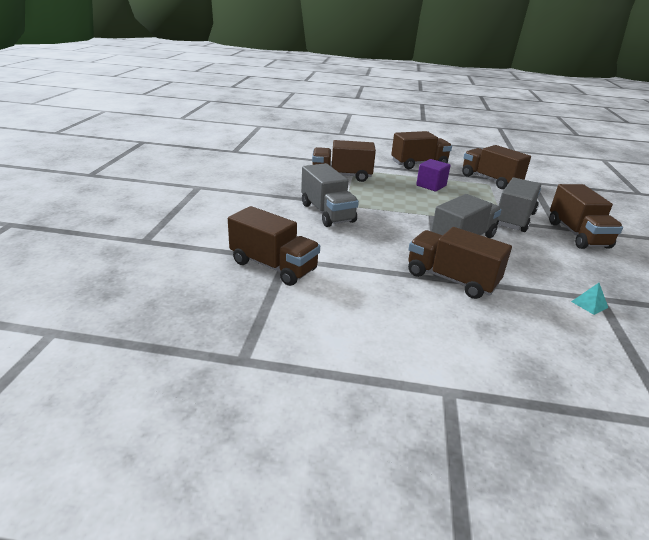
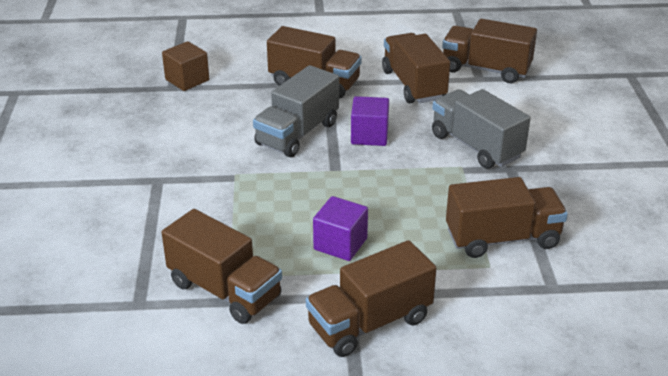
camera: 170 degrees right, 5 degrees up
grey truck [496,178,541,232] -> none
brown truck [549,184,623,249] -> brown truck moved to [382,33,450,103]
turquoise pyramid [571,283,608,315] -> brown cube [162,41,209,91]
none -> purple cube [351,96,389,146]

